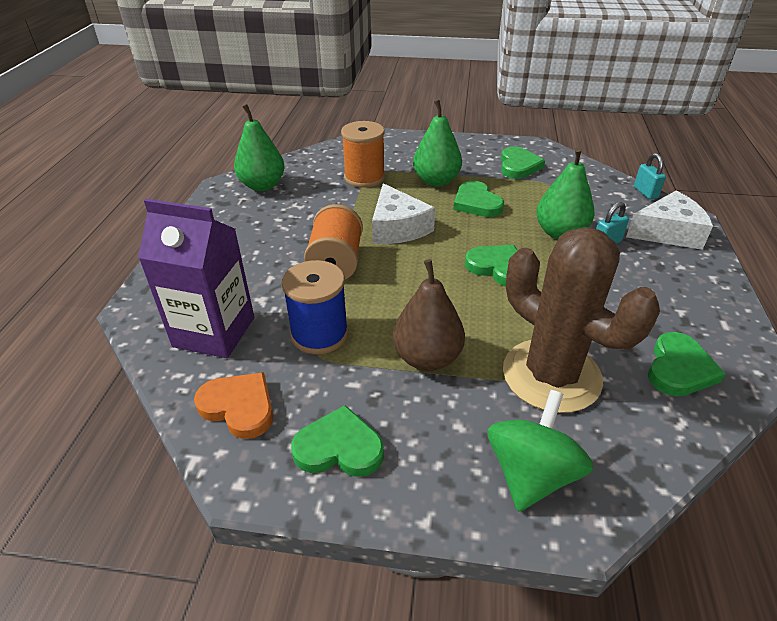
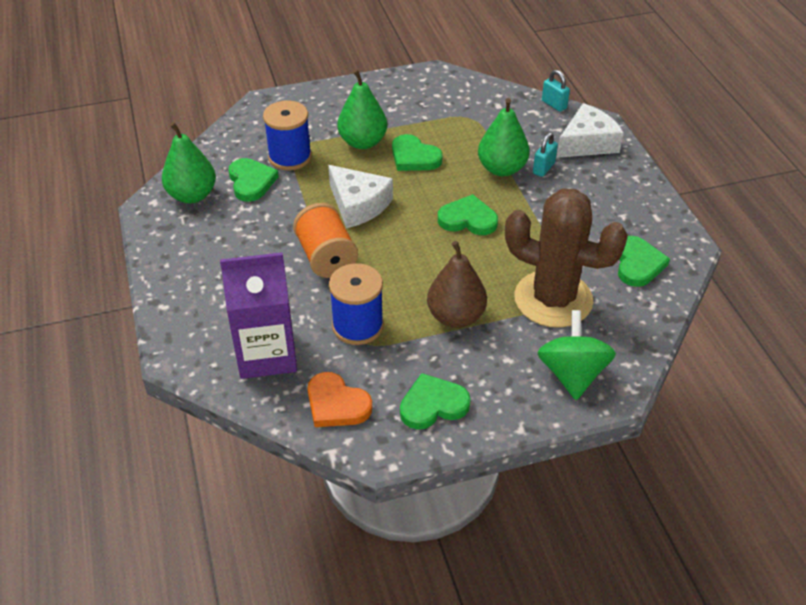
camera: 25 degrees left, 5 degrees up
orange heart [194,372,273,439] -> orange heart turned 150 degrees counterclockwise [307,372,372,427]
orange spool [341,121,385,188] -> blue spool [263,101,312,170]
green heart [501,146,545,179] -> green heart moved to [229,158,279,202]

